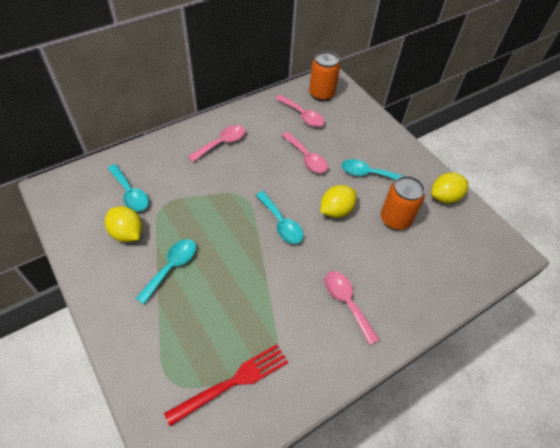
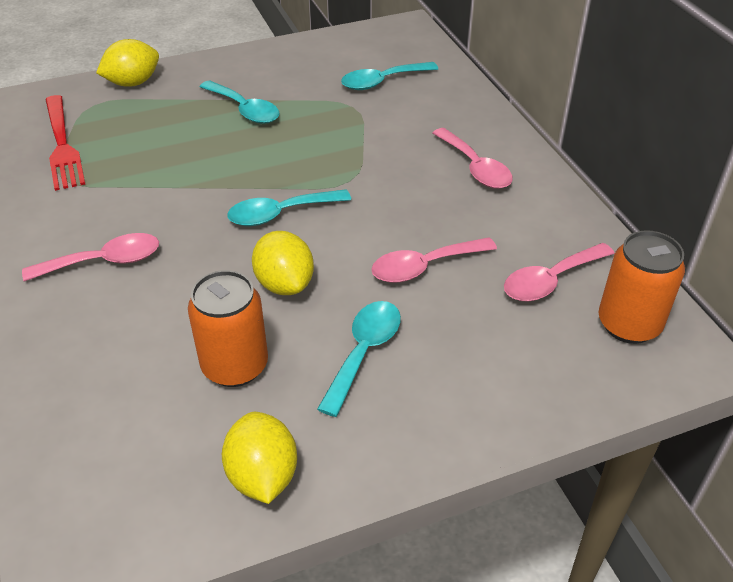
camera: 105 degrees right, 10 degrees down
yellow lemon [105,206,142,242] -> yellow lemon moved to [96,39,159,87]

